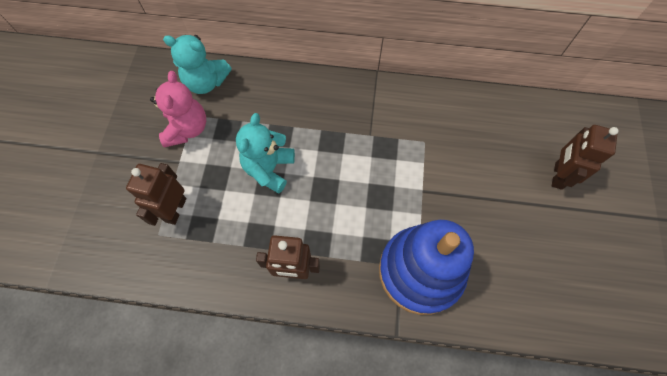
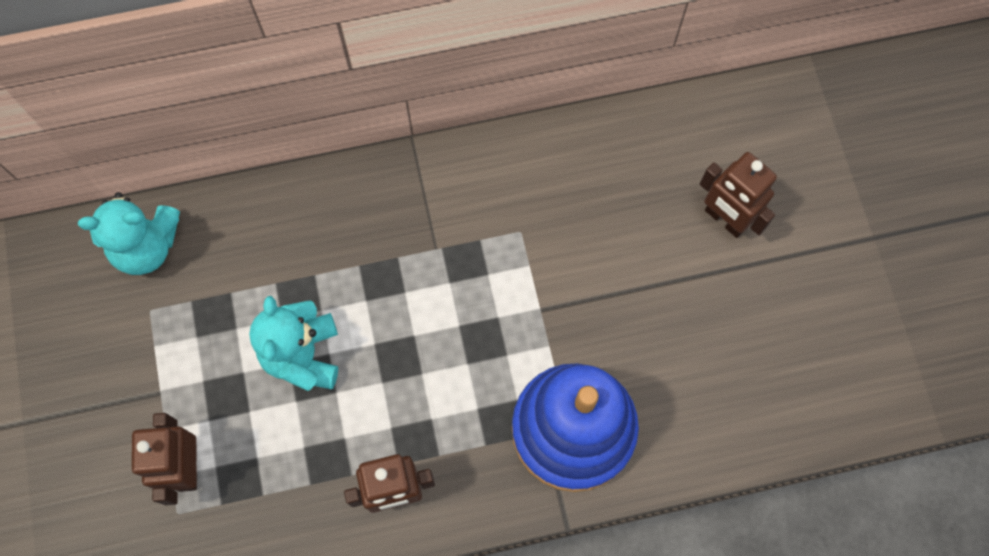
camera: 20 degrees left, 5 degrees up
pink teddy bear [150,71,206,147] -> none
brown robot [552,125,619,190] -> brown robot turned 45 degrees counterclockwise [700,152,777,238]

